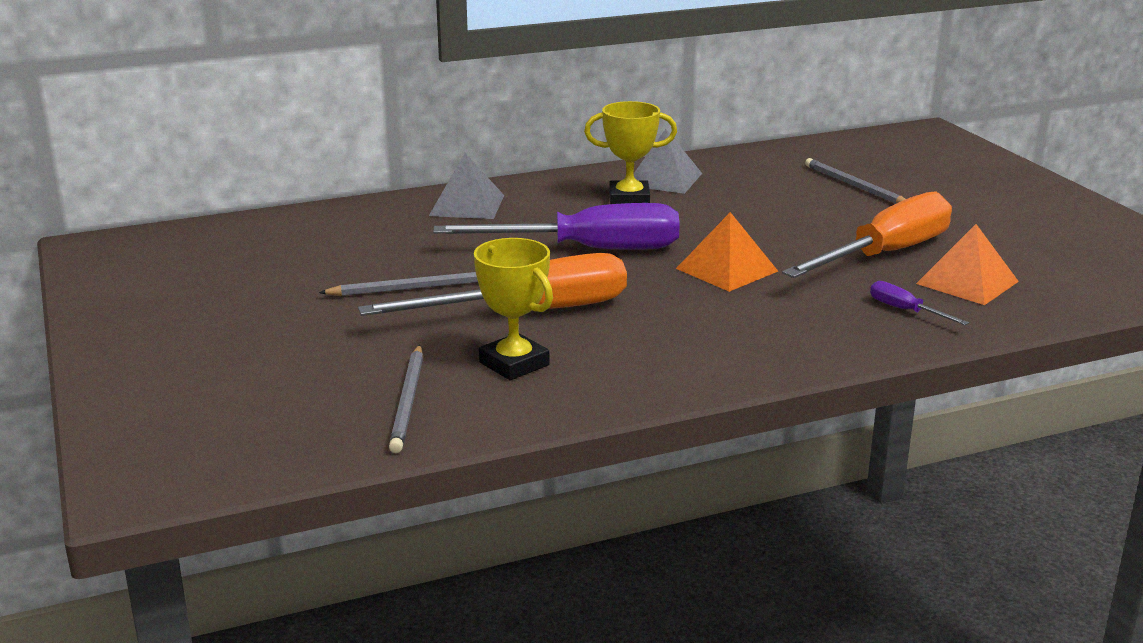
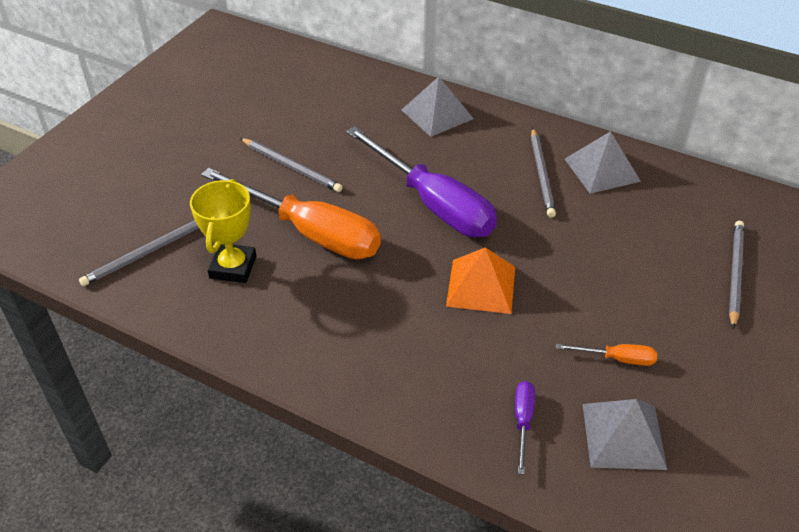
camera: 50 degrees right, 20 degrees up
yellow trophy [584,101,677,204] -> grey pencil [531,128,556,218]
orange screwdriver [782,192,952,278] -> orange screwdriver [556,344,657,366], size x0.41
orange pyramid [916,224,1019,305] -> grey pyramid [583,399,667,470]

